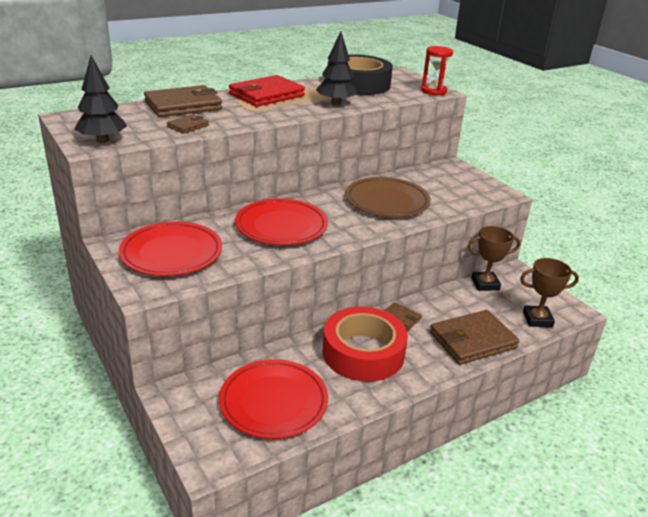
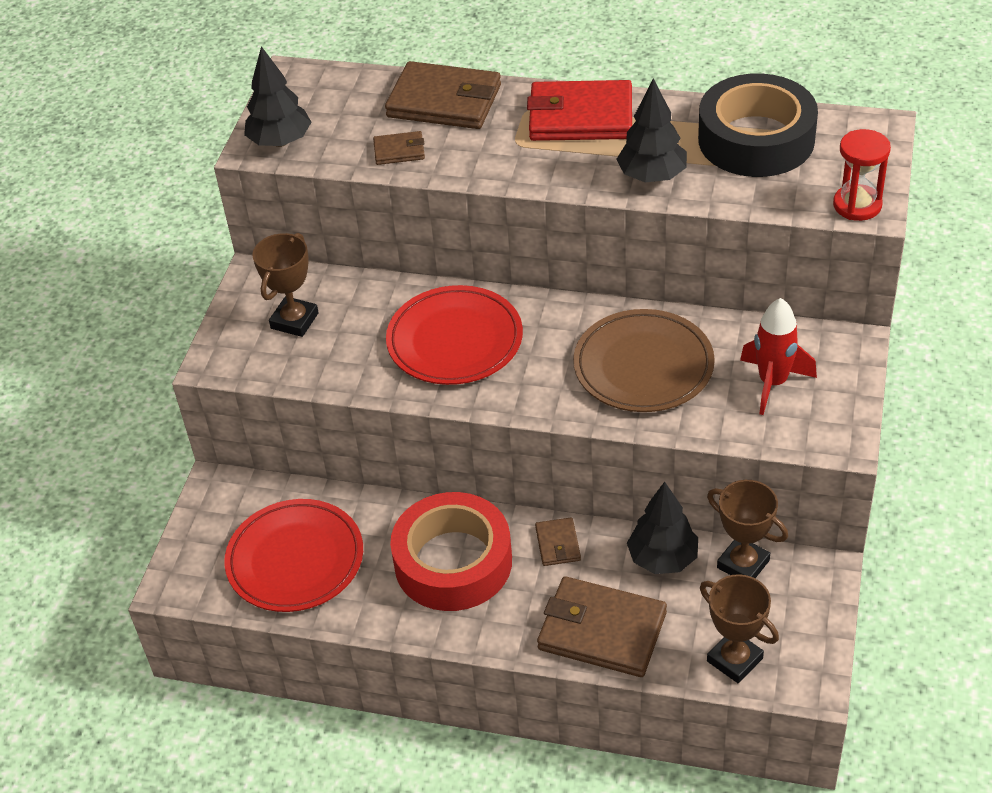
camera: 50 degrees right, 15 degrees up
red plate [119,222,222,276] -> brown trophy [252,233,319,337]
none -> black tree [627,482,698,574]
none -> red rocket [740,298,817,415]

